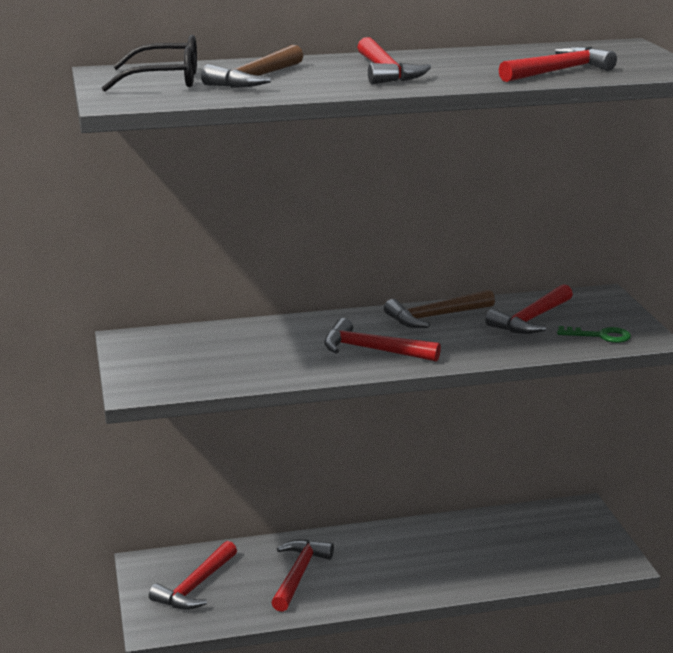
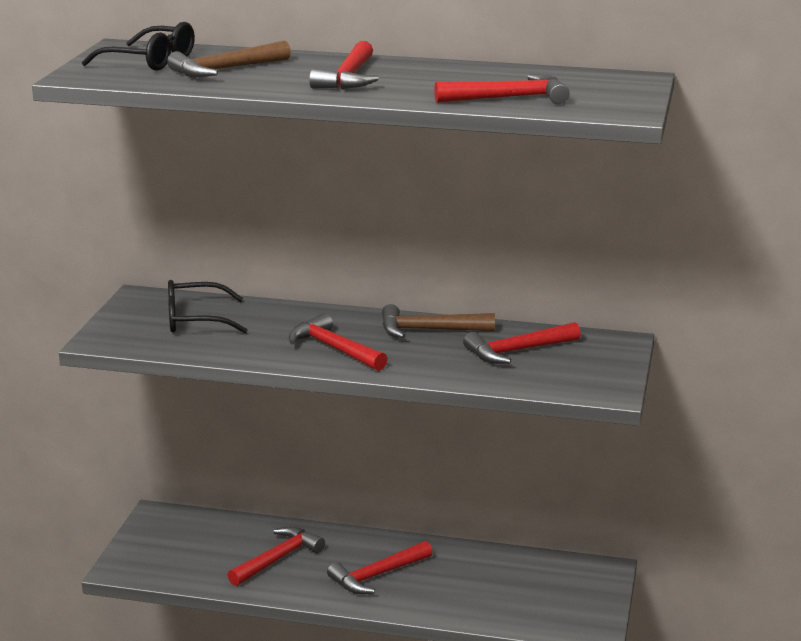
camera: 25 degrees right, 0 degrees up
red hammer [149,541,237,610] -> red hammer moved to [327,541,433,594]
green key [557,326,631,343] -> none
none -> black glasses [168,280,247,333]

